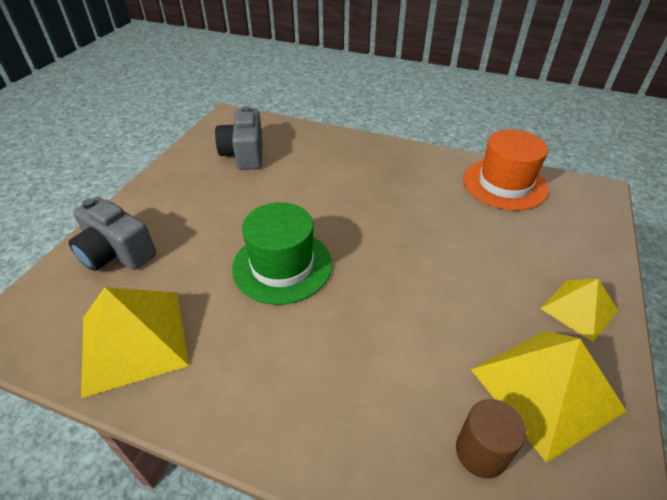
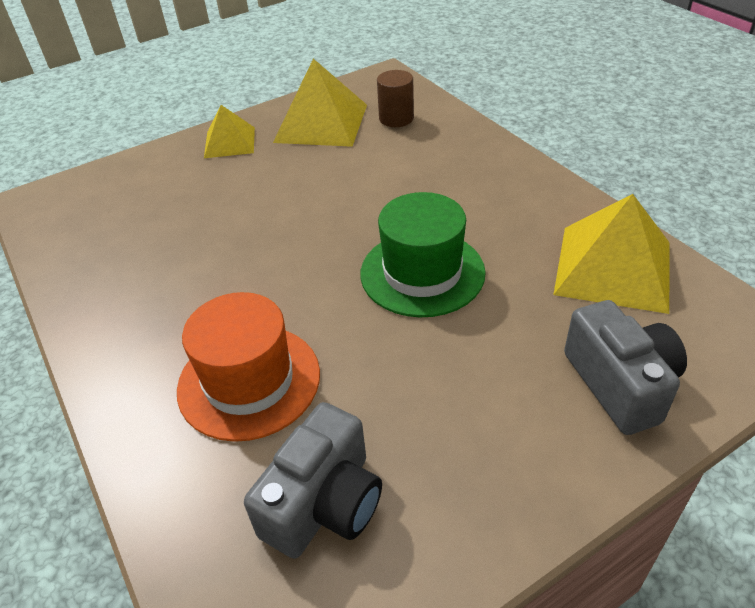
camera: 140 degrees left, 0 degrees up
orange hat [463,130,549,211] -> orange hat moved to [177,292,320,442]

